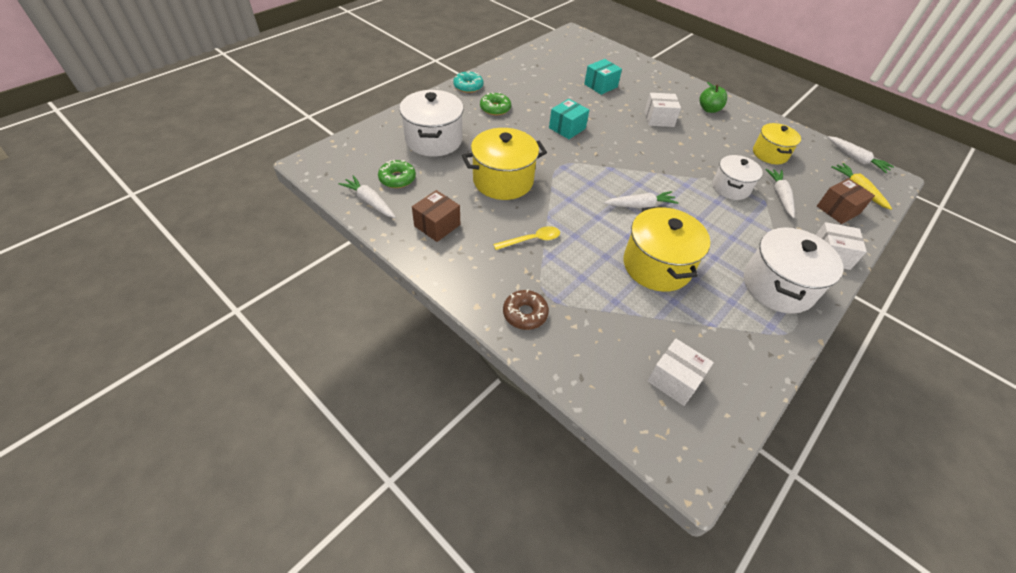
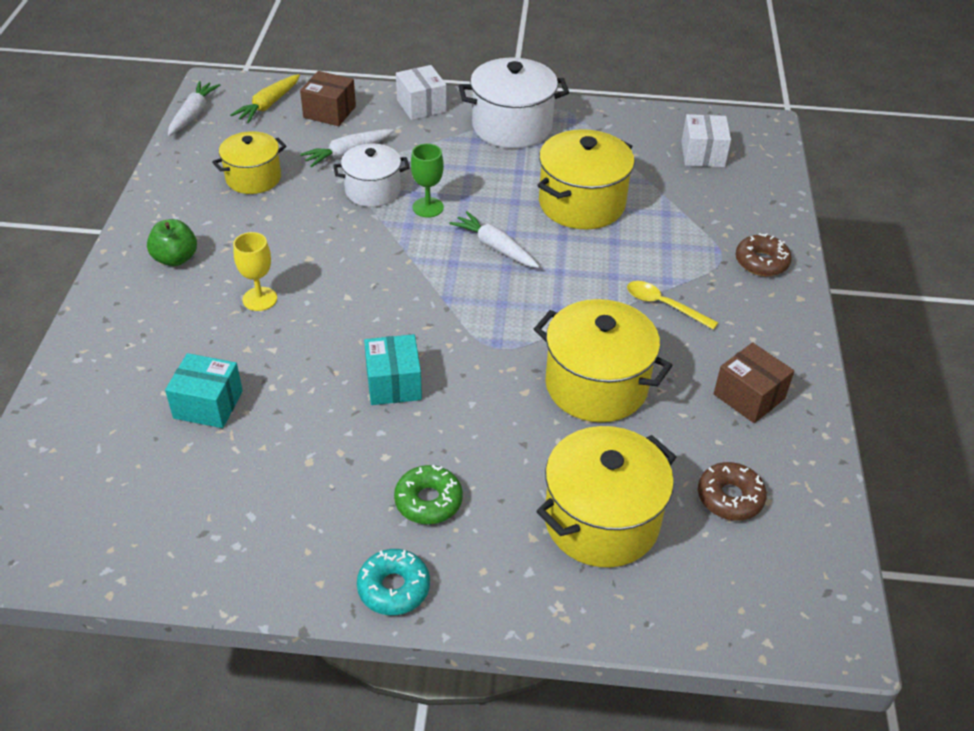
camera: 125 degrees left, 5 degrees down
white carrot [339,175,396,218] -> none
green donut [378,160,416,188] -> brown donut [698,462,767,520]
white pot [399,90,464,157] -> yellow pot [536,426,676,568]
brown box [412,190,460,242] -> brown box turned 45 degrees clockwise [714,342,794,423]
turquoise box [549,99,589,139] -> turquoise box turned 75 degrees clockwise [364,334,422,405]
white box [644,93,681,127] -> yellow goblet [233,232,277,311]
none -> green goblet [411,143,444,218]

